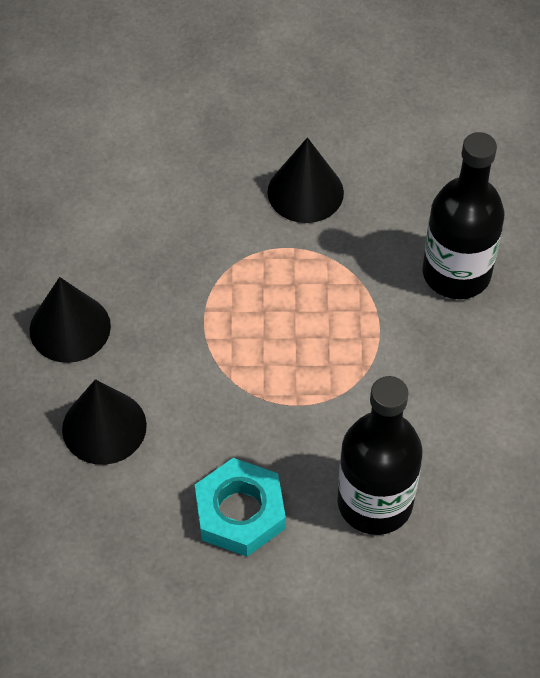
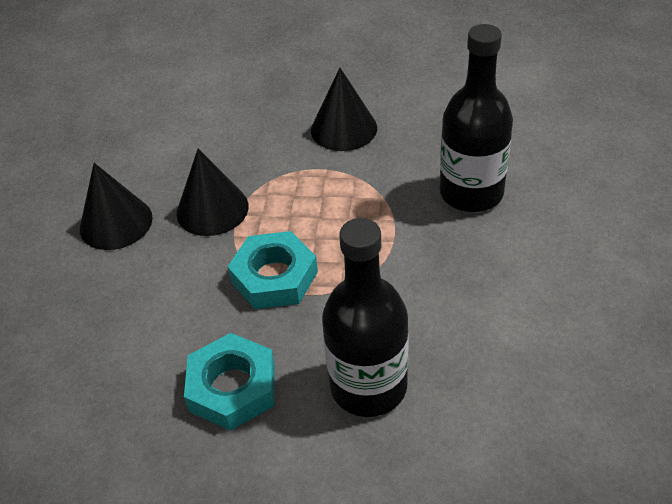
camera: 10 degrees right, 10 degrees down
black cone [62,379,147,465] -> black cone moved to [177,149,249,236]
none -> turquoise nut [228,231,318,309]

